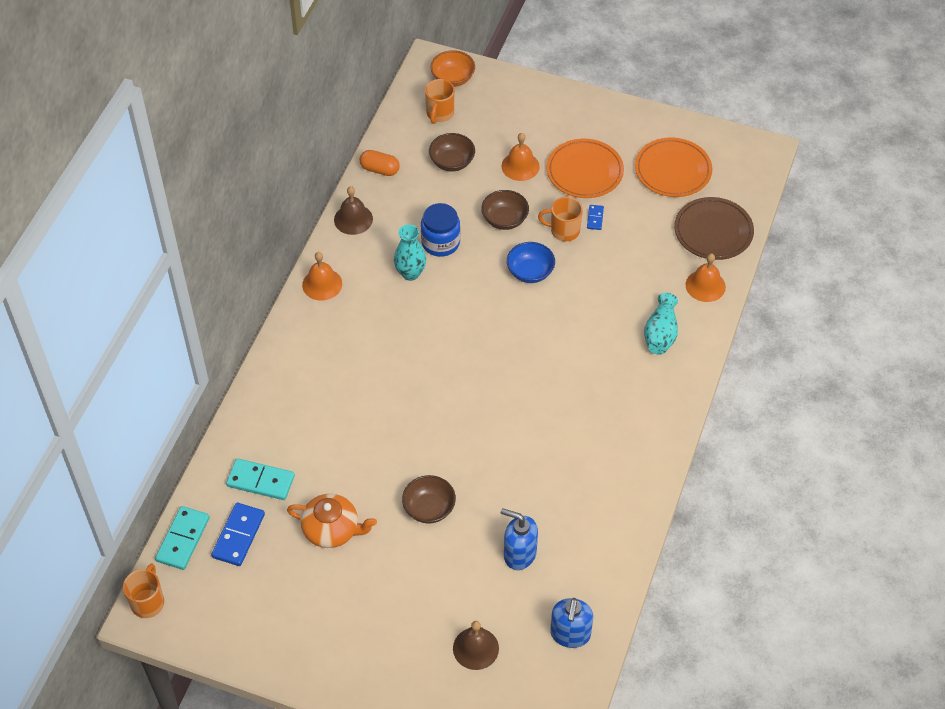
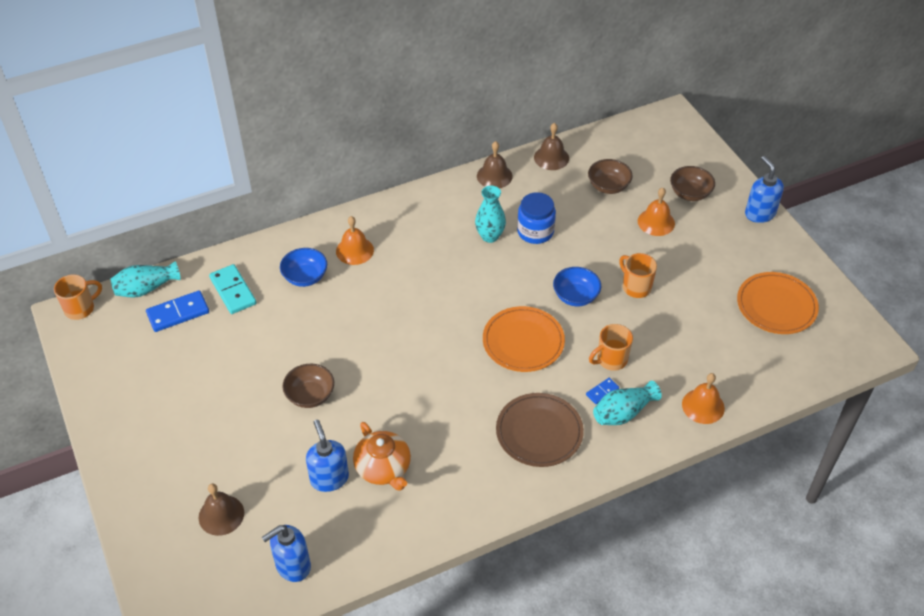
camera: 45 degrees right, 5 degrees down
turquoise domino [155,506,210,570] -> turquoise vase [110,262,181,298]
orange teapot [287,494,377,548] -> orange teapot moved to [353,422,411,491]
orange bell [302,252,342,301] -> orange bell moved to [336,216,374,265]
orange capsule [360,150,400,176] -> brown bell [534,123,569,170]
orange mug [425,79,455,124] -> orange mug moved to [589,324,633,371]
orange bowl [431,50,475,87] -> none
brown bowl [481,190,529,230] -> brown bowl moved to [670,166,715,201]
orange plate [547,139,624,198] -> orange plate moved to [483,306,565,372]
blue domino [587,205,604,230] -> blue domino moved to [586,378,619,404]
brown plate [674,197,754,260] -> brown plate moved to [496,393,584,467]
none -> blue bowl [280,248,327,287]
none -> blue soap dispenser [745,156,784,223]

